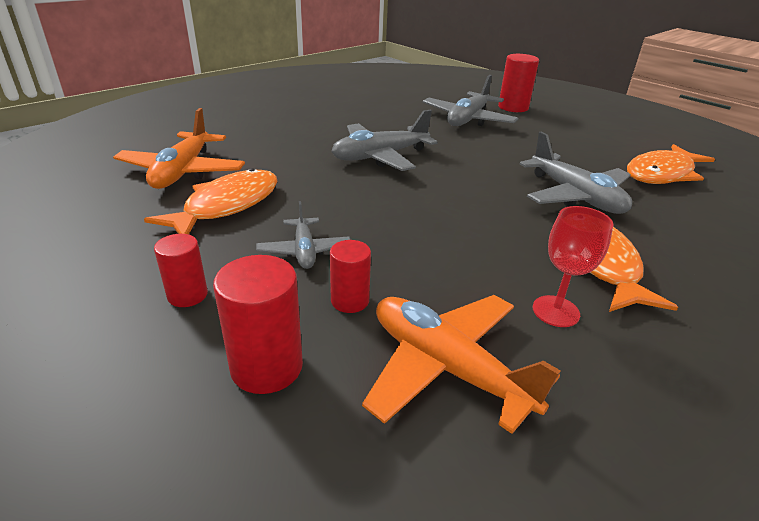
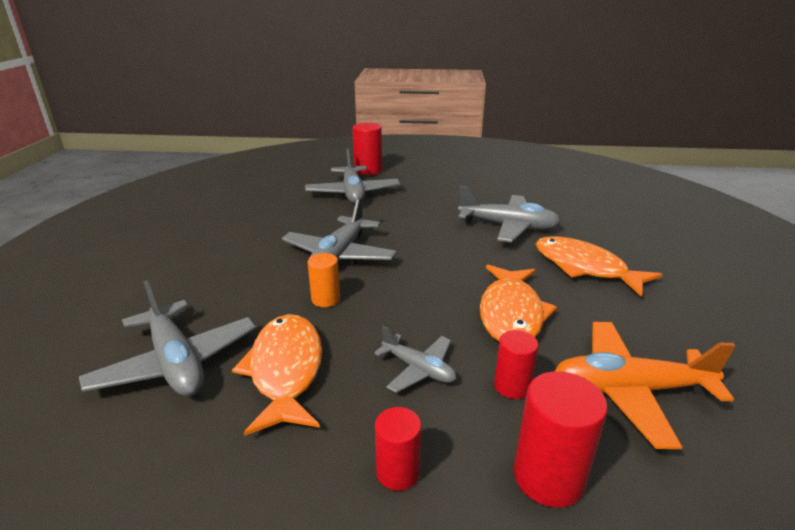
camera: 40 degrees left, 5 degrees down
orange plane [113,108,245,189] -> grey plane [79,280,256,396]
red goblet [533,206,614,327] -> none
orange fish [627,144,715,184] -> orange fish moved to [480,265,557,341]
none -> orange cylinder [308,253,340,307]

